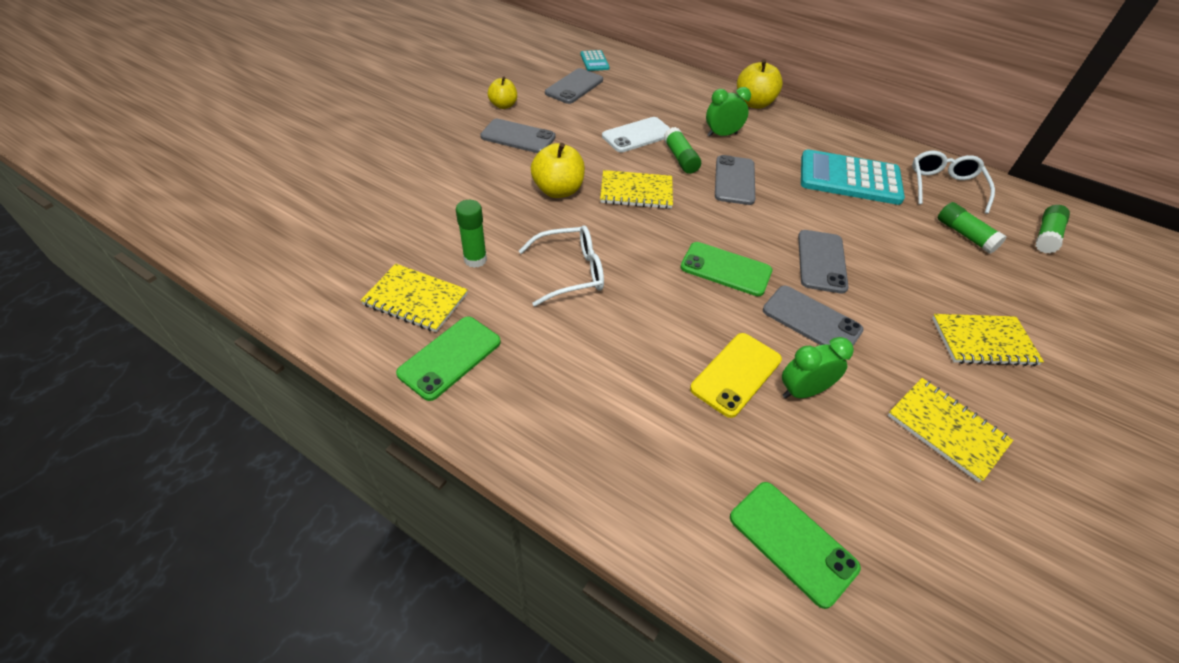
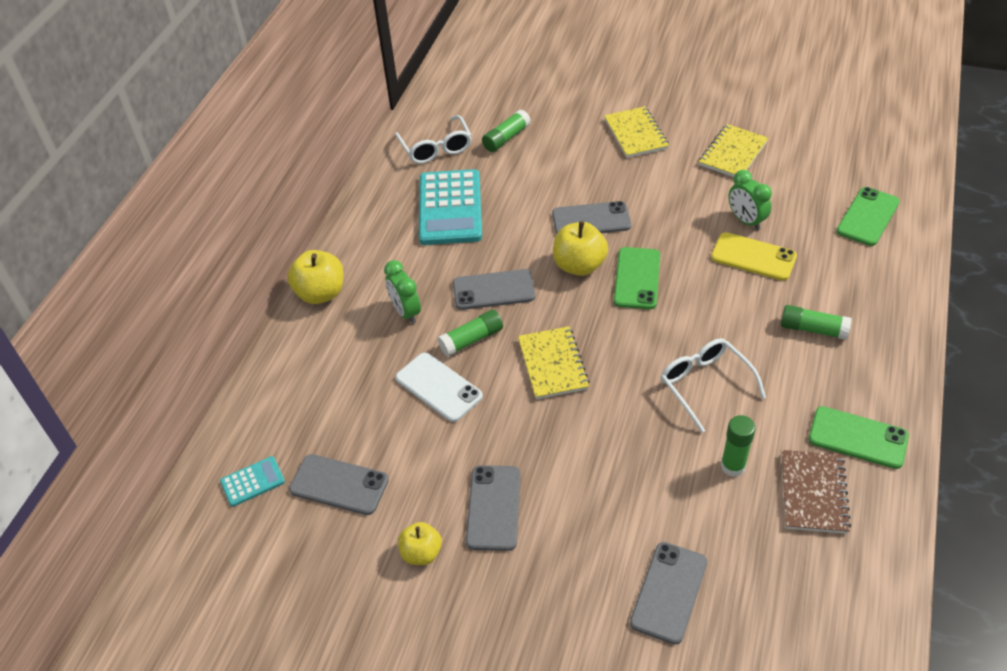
camera: 100 degrees left, 0 degrees up
yellow notebook [360,264,468,332] -> brown notebook [781,450,851,534]
yellow apple [531,143,585,198] -> yellow apple moved to [553,221,608,276]
grey phone [763,286,864,346] -> grey phone moved to [630,542,707,644]
white glasses [912,151,995,214] -> white glasses turned 105 degrees counterclockwise [395,115,472,164]
green glue stick [1036,205,1070,254] -> green glue stick moved to [781,305,852,340]

